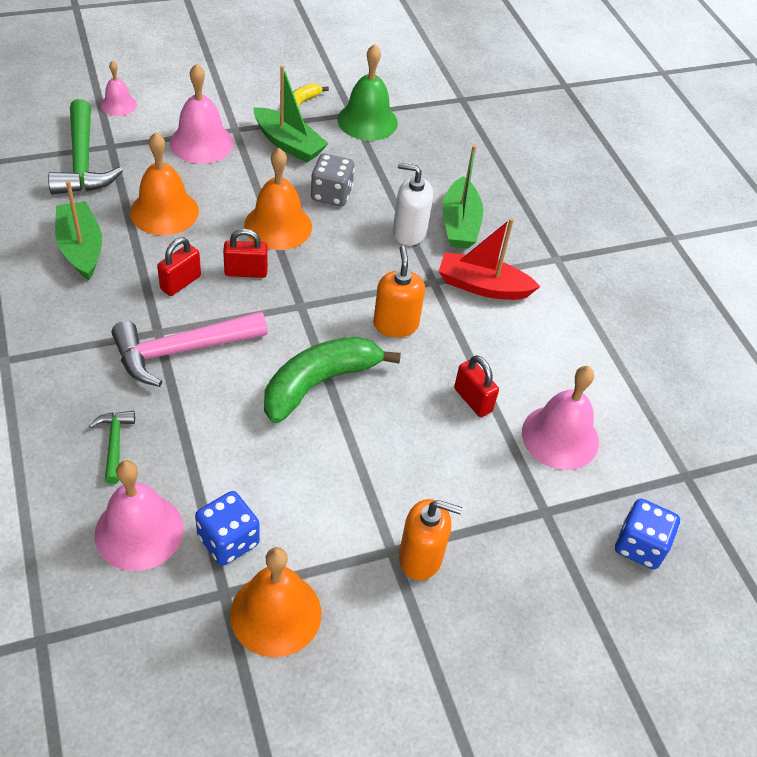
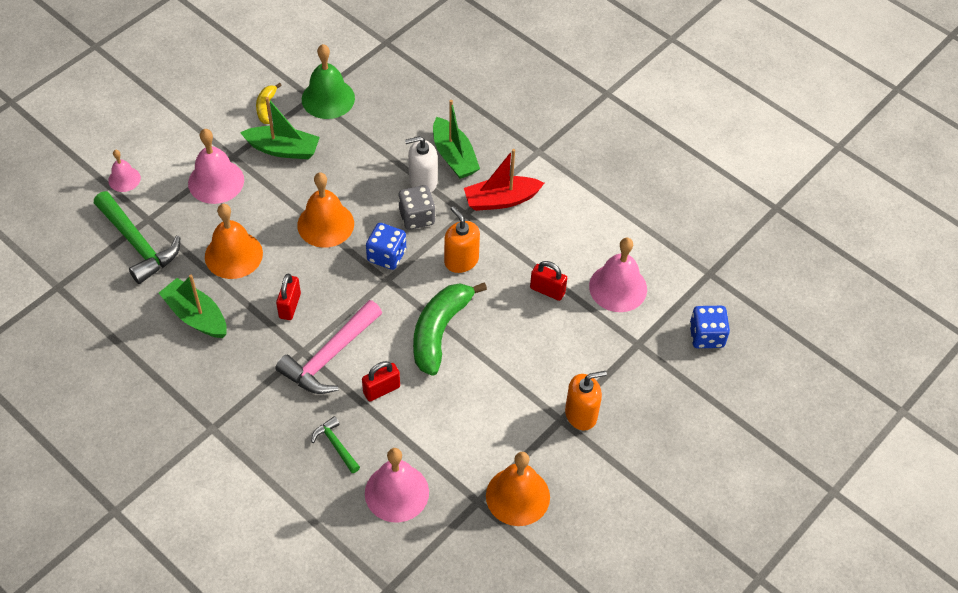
camera: 25 degrees left, 5 degrees up
blue dice [195,491,260,566] -> blue dice moved to [366,223,406,270]
red padlock [223,229,268,278] -> red padlock moved to [362,361,400,402]
grey dice [311,154,355,206] -> grey dice moved to [398,185,435,230]

